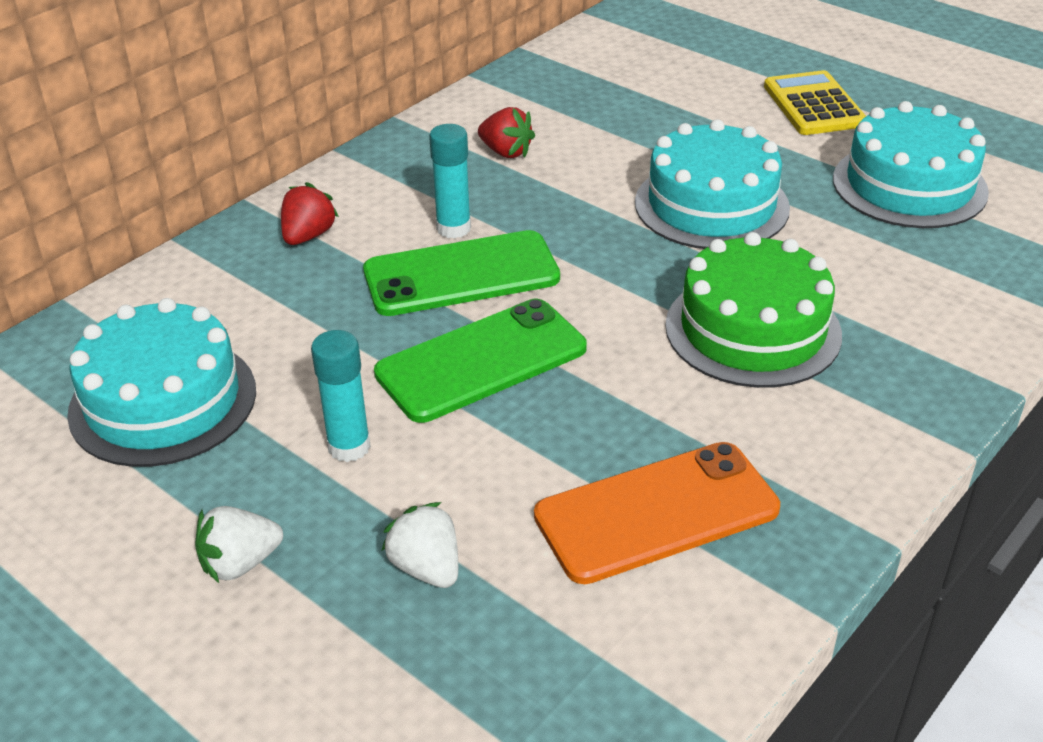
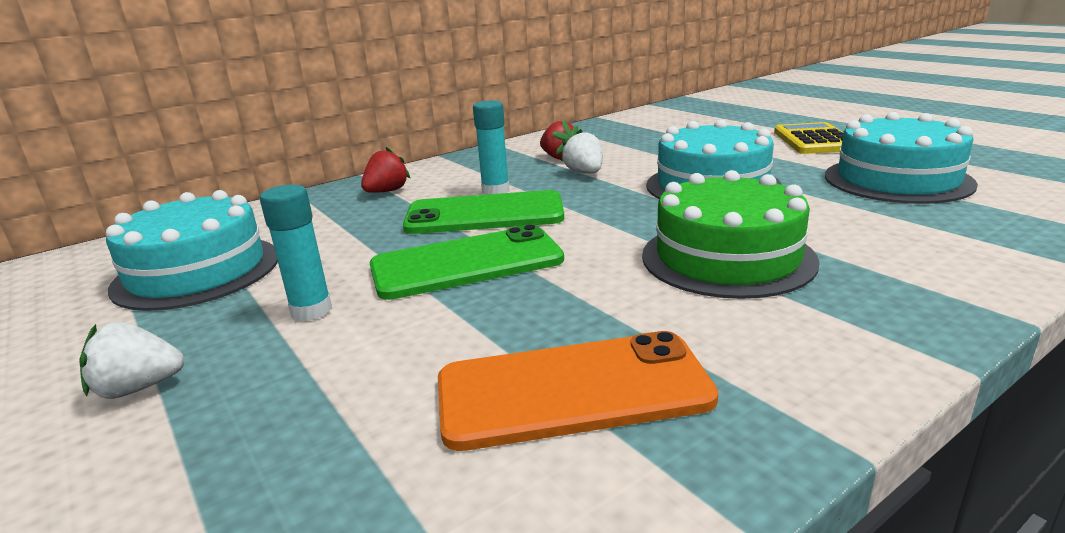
camera: 15 degrees right, 15 degrees down
white strawberry [382,502,458,588] -> white strawberry moved to [561,129,603,174]

